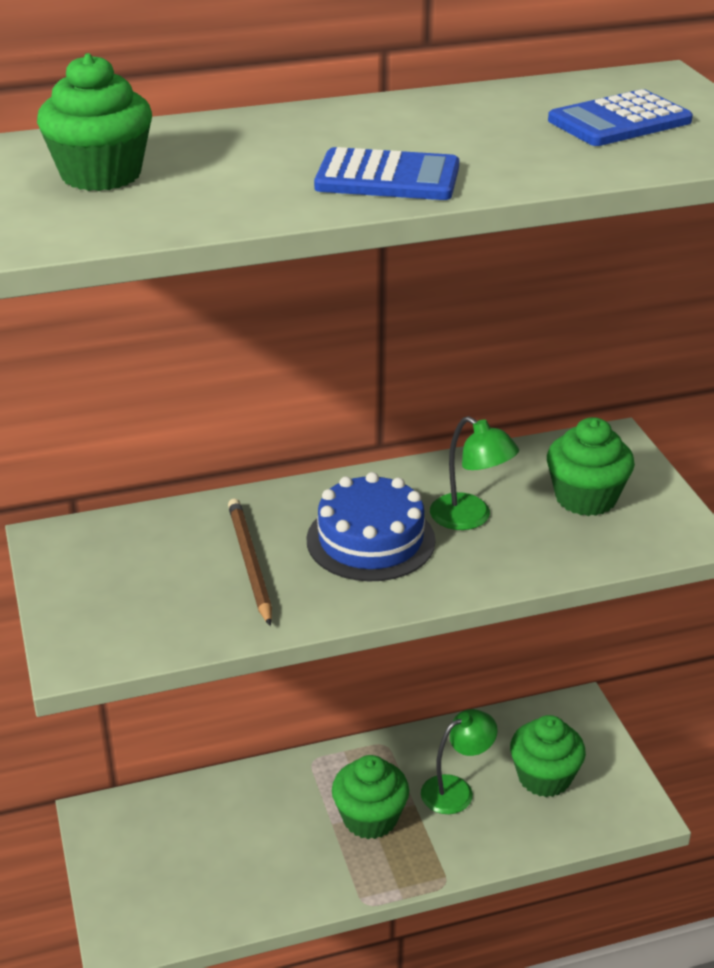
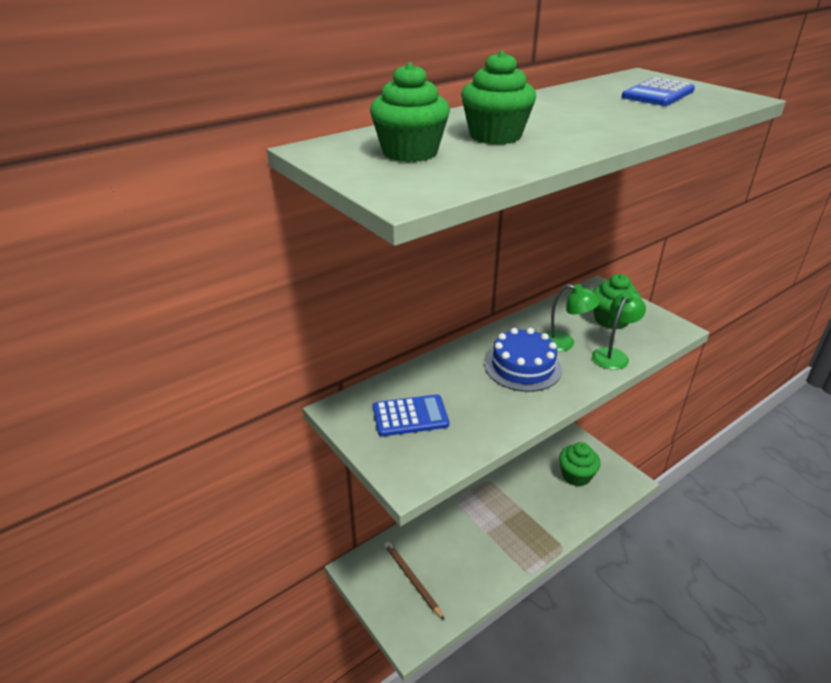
camera: 20 degrees left, 0 degrees up
brown pencil [228,498,272,626] -> brown pencil moved to [384,541,445,620]
blue calculator [314,147,459,200] -> blue calculator moved to [373,394,449,436]
green cupcake [332,755,409,839] -> green cupcake moved to [461,50,536,145]
green lamp [421,709,498,814] -> green lamp moved to [592,292,646,370]

